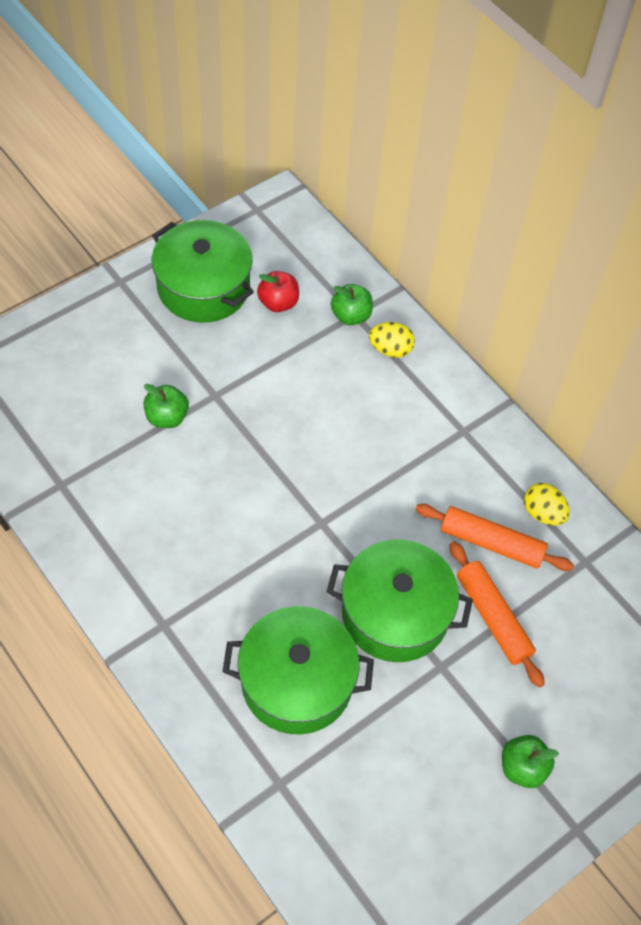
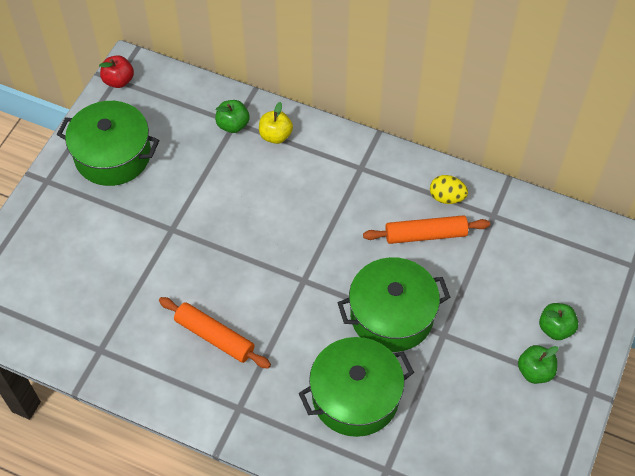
camera: 25 degrees left, 0 degrees up
green apple [144,384,189,428] -> green apple moved to [539,303,578,340]
red apple [257,271,299,312] -> red apple moved to [99,55,134,88]
yellow egg [369,322,415,358] -> yellow apple [259,102,293,144]
orange rolling pin [450,541,545,688] -> orange rolling pin moved to [159,297,271,369]

